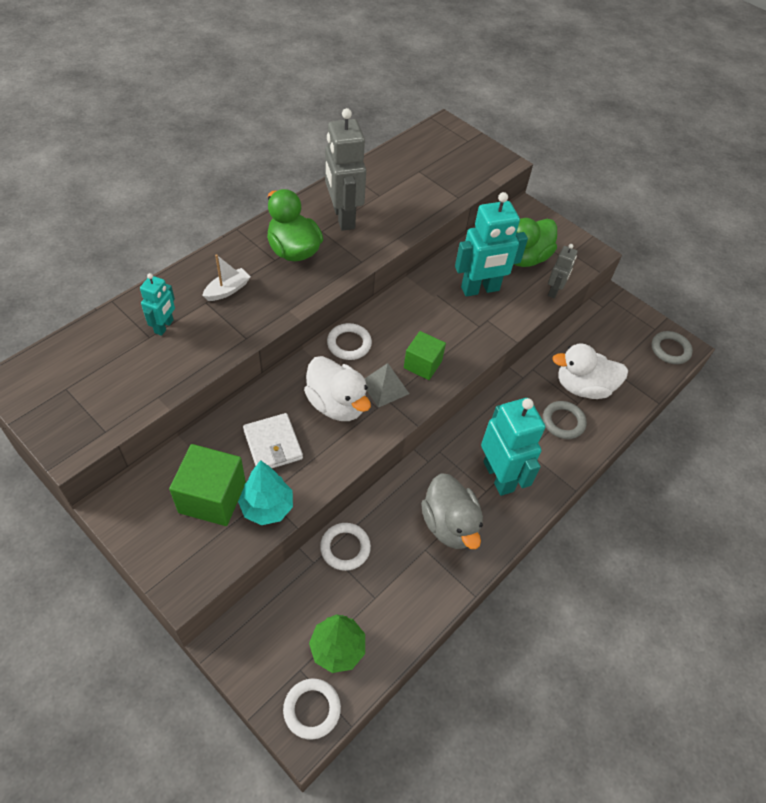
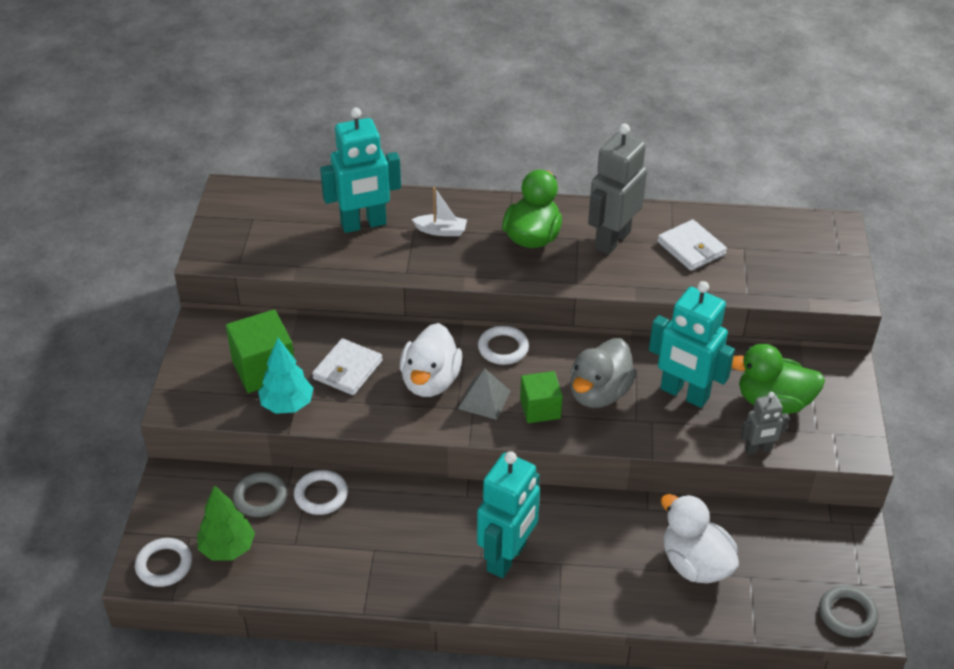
camera: 55 degrees right, 10 degrees down
turquoise robot [140,273,175,336] -> turquoise robot [320,107,401,233], size x1.88
grey duck [421,473,483,549] -> grey duck moved to [570,338,636,408]
grey ring [543,401,587,439] -> grey ring moved to [233,472,288,517]
none -> white wallet [657,220,727,271]

